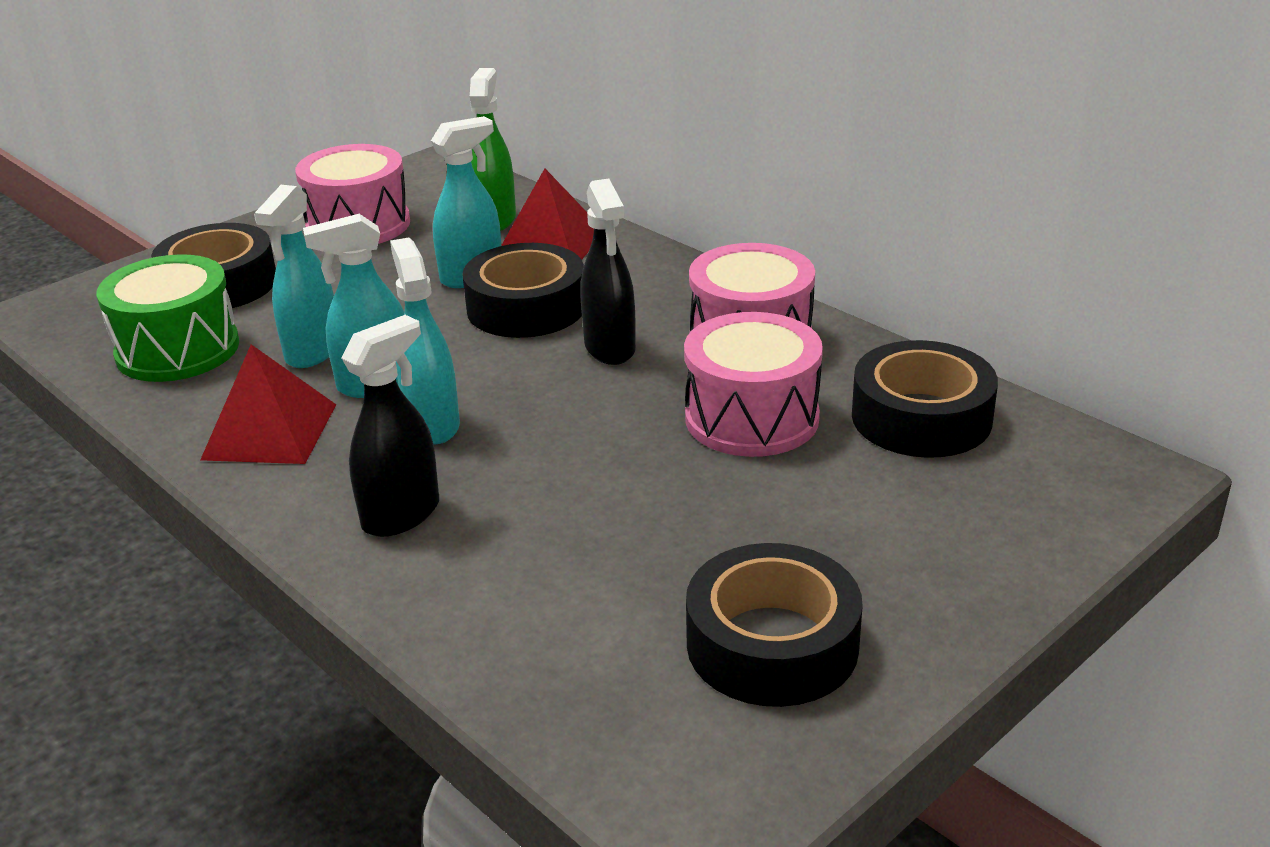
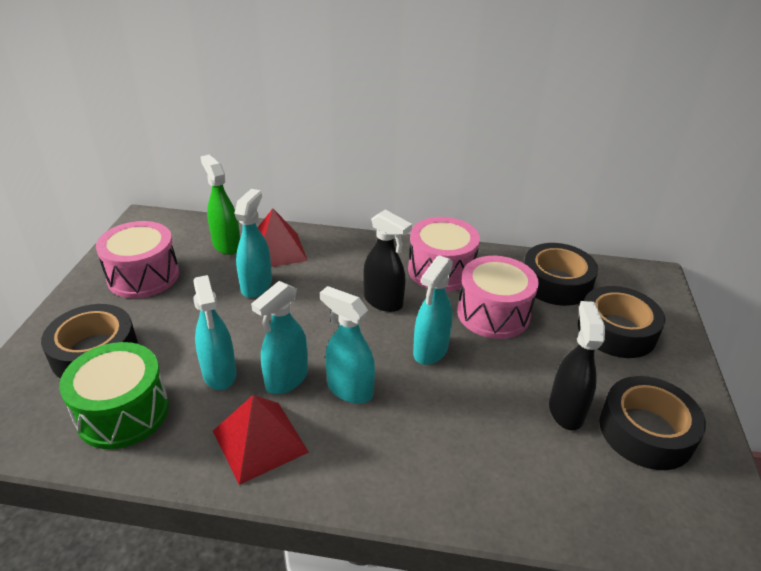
camera: 40 degrees left, 5 degrees up
black spray bottle [342,315,439,537] -> black spray bottle moved to [549,301,605,431]
black tape [462,243,584,338] -> black tape moved to [578,286,665,358]
none -> turquoise spray bottle [413,255,453,365]

